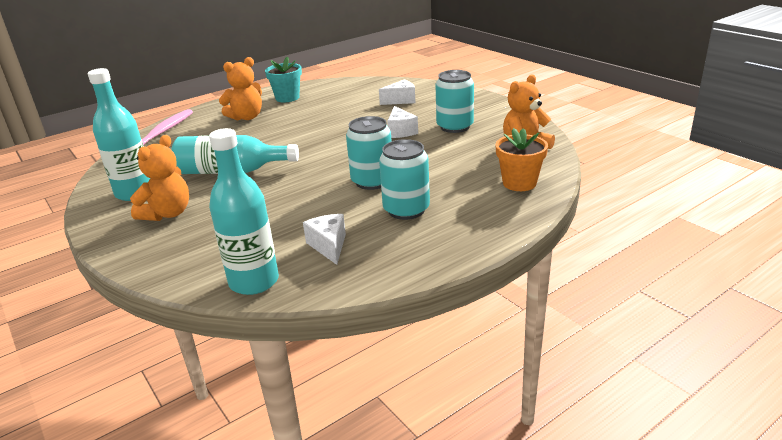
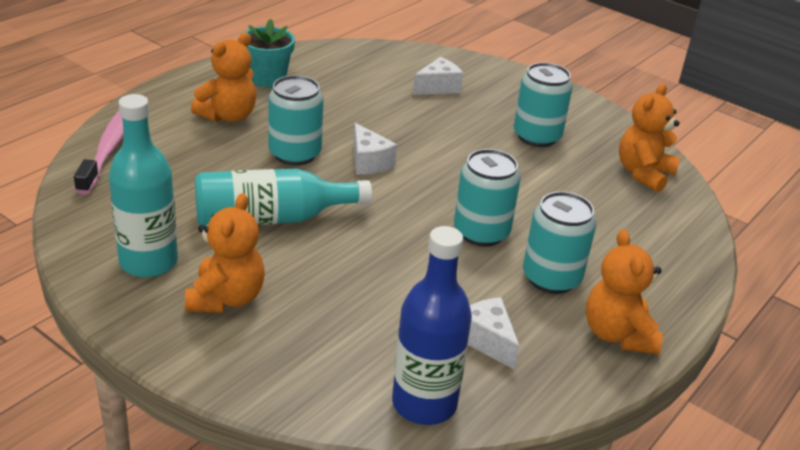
camera: 20 degrees left, 5 degrees up
turquoise bottle [209,128,279,295] -> blue bottle [392,226,472,425]
white cheese [387,106,418,138] -> white cheese moved to [353,123,397,175]
orange flower pot [496,128,548,191] -> none
none -> turquoise can [268,75,324,165]
none -> orange teddy bear [586,229,663,354]

